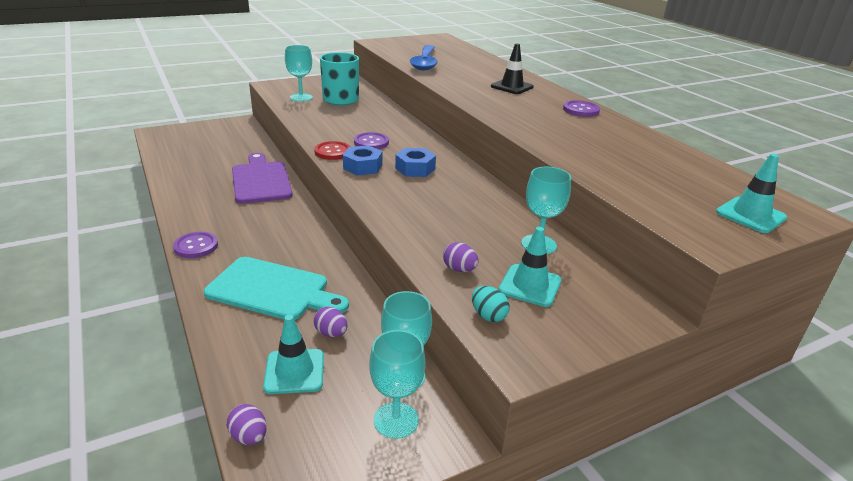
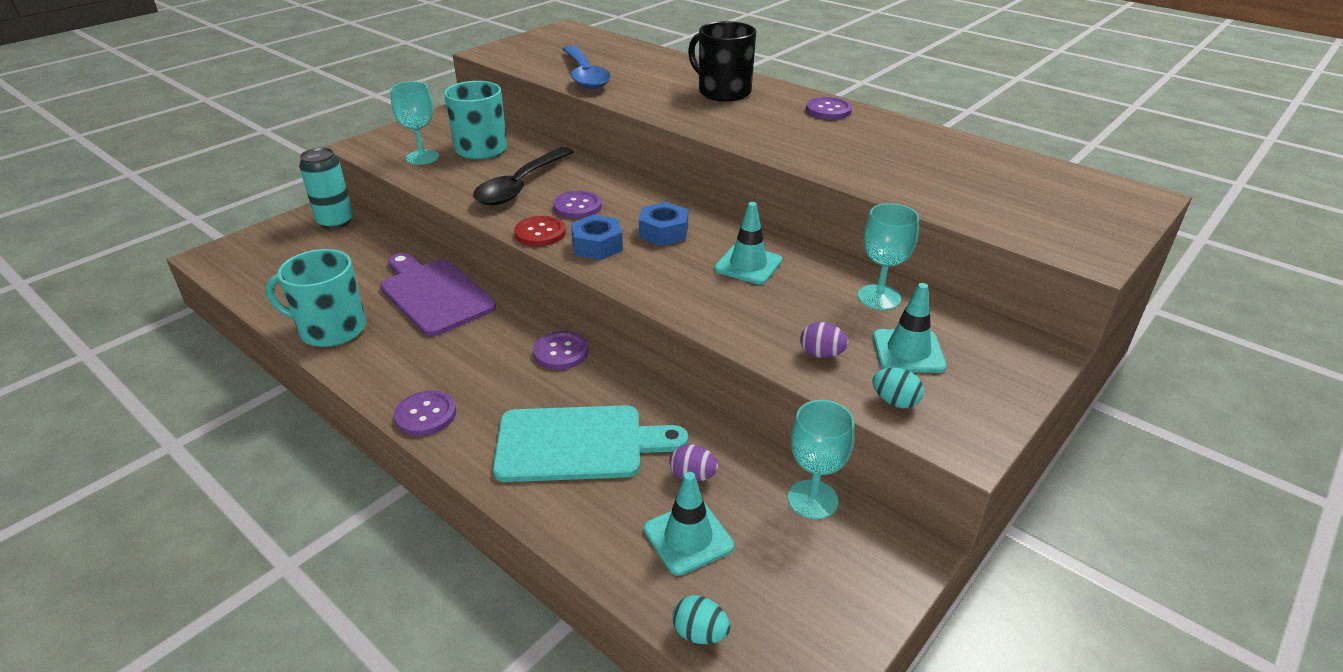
camera: 20 degrees left, 5 degrees up
purple egg [227,404,267,445] -> turquoise egg [673,595,730,644]
turquoise goblet [369,330,426,439] -> none
black traffic cone [491,43,534,94] -> black mug [688,21,756,102]
turquoise traffic cone [716,154,787,233] -> turquoise traffic cone moved to [714,202,782,284]
none -> turquoise mug [265,249,366,347]
none -> turquoise can [299,147,353,229]
none -> black spoon [473,147,573,205]
none -> purple button [533,331,588,370]

